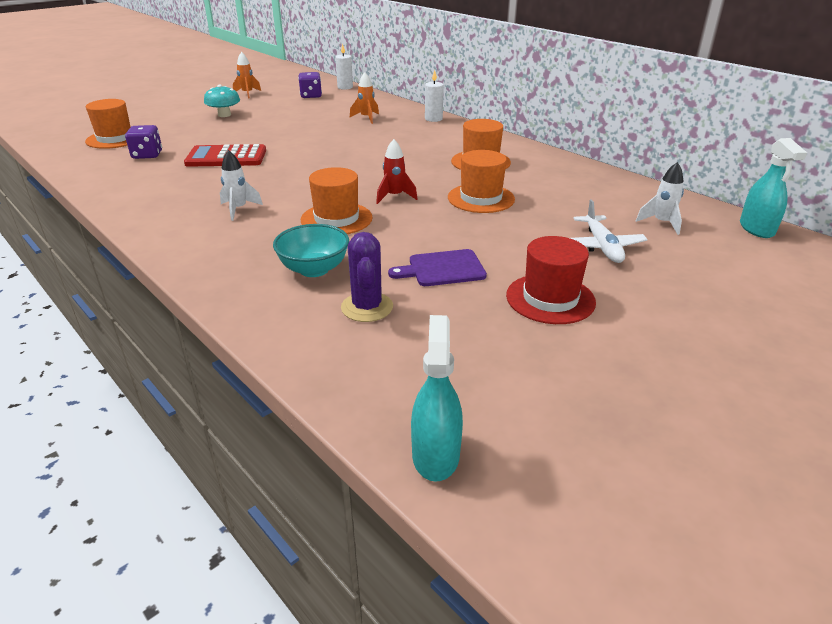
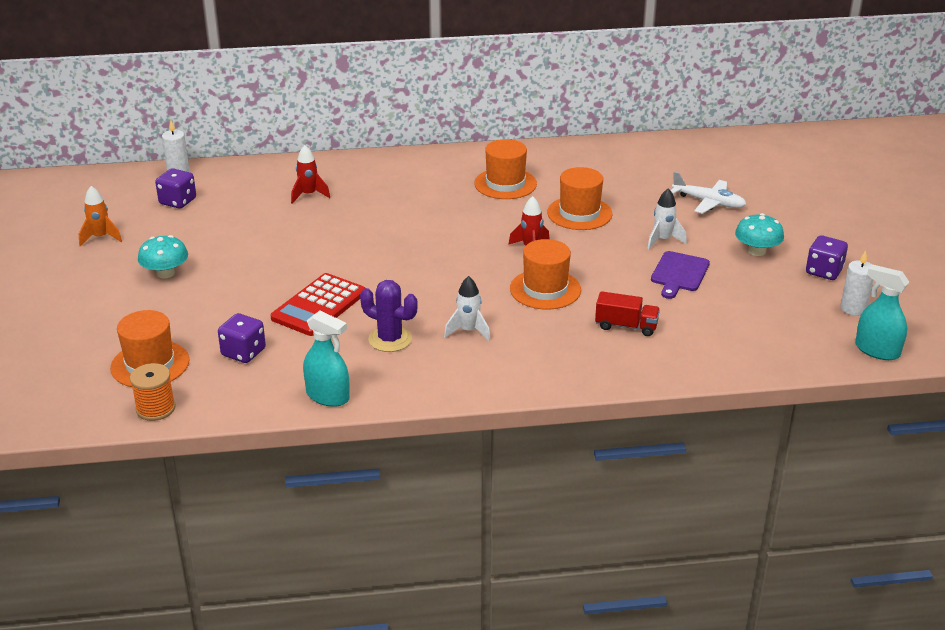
camera: 55 degrees left, 0 degrees up
turquoise bowl [273,224,349,277] -> red truck [595,291,660,336]
purple cactus [341,232,393,322] -> purple cactus moved to [360,280,418,352]
orange rocket [350,72,379,124] -> red rocket [291,145,330,204]
white candle [425,70,444,122] -> white candle moved to [840,250,873,316]
red hat [506,236,596,324] -> turquoise mushroom [735,213,784,256]
white rocket [636,162,684,235] -> white rocket moved to [647,189,687,250]
turquoise spray bottle [740,138,807,238] -> turquoise spray bottle moved to [303,311,350,407]
none -> orange spool [130,363,176,421]
none -> purple dice [806,235,848,280]

